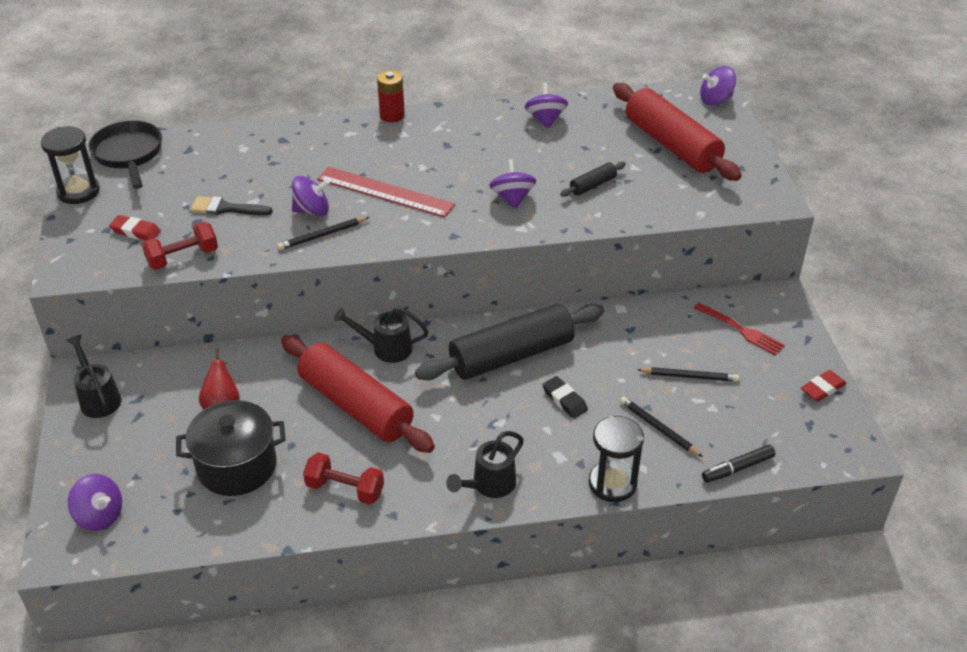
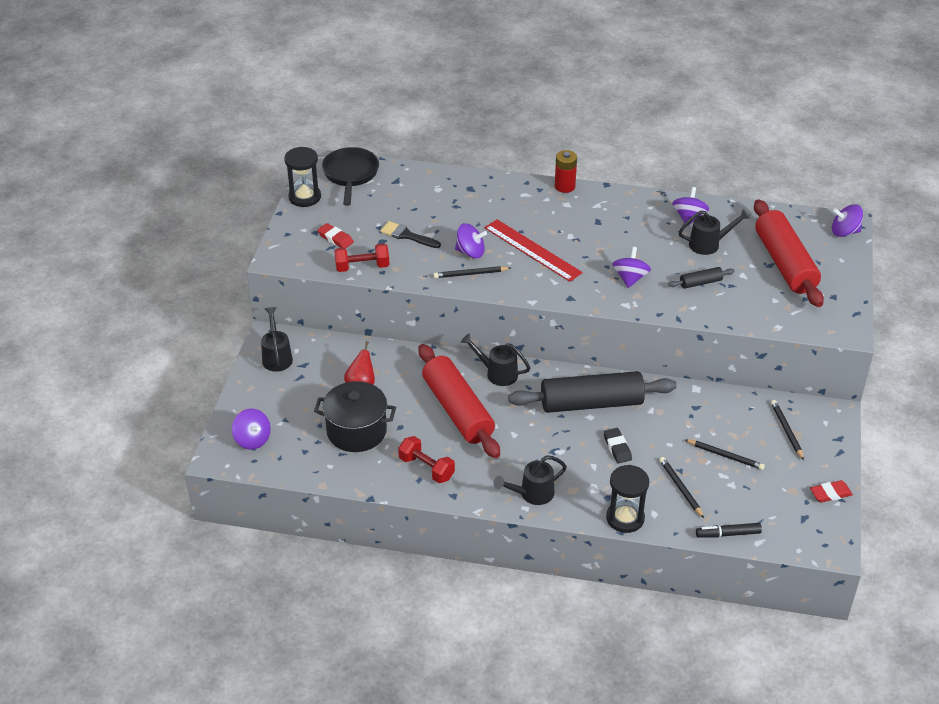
camera: 20 degrees right, 0 degrees up
red fork [694,303,785,355] -> black pencil [771,400,804,460]
none -> black watering can [679,209,750,255]

